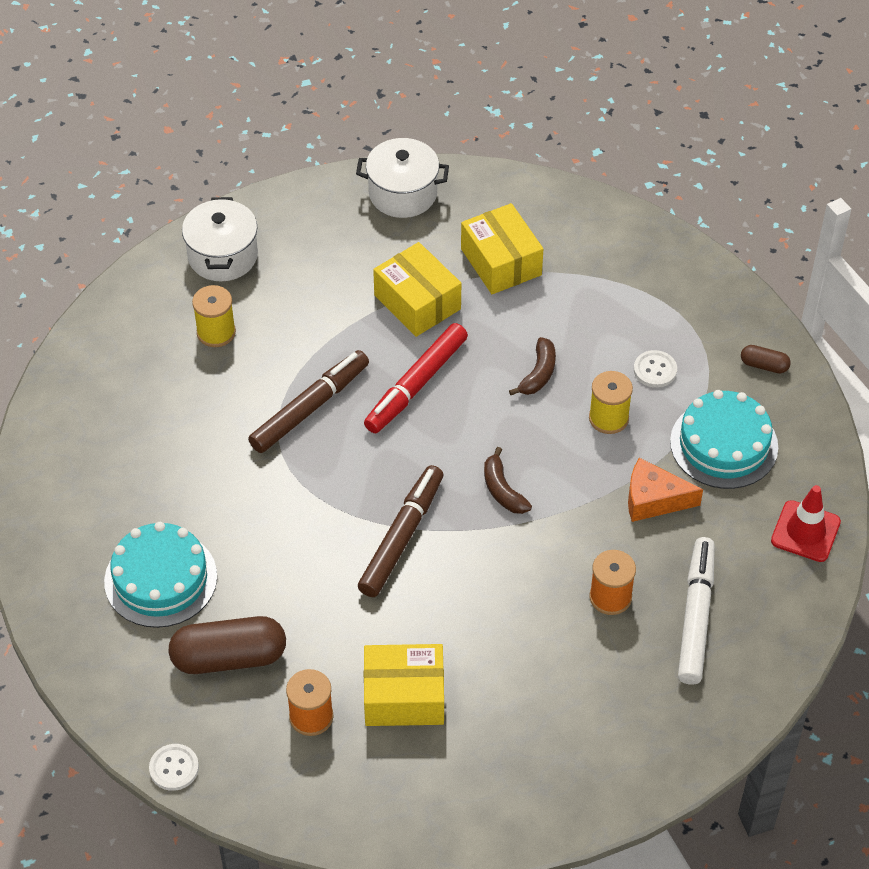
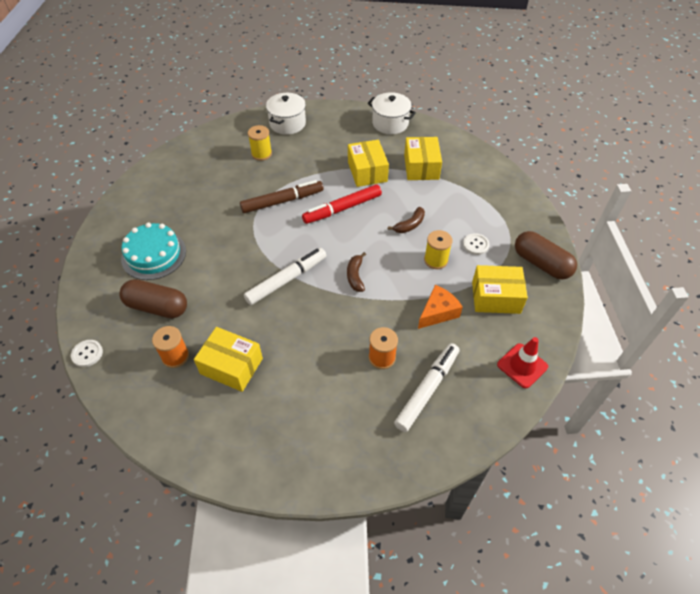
camera: 25 degrees right, 0 degrees up
brown marker [358,465,443,597] -> white marker [244,248,326,305]
orange cheese [628,458,703,522] -> orange cheese turned 105 degrees clockwise [418,285,463,329]
turquoise cake [670,390,778,489] -> yellow box [472,265,528,314]
brown capsule [741,345,791,374] -> brown capsule [515,231,577,279], size x2.11

